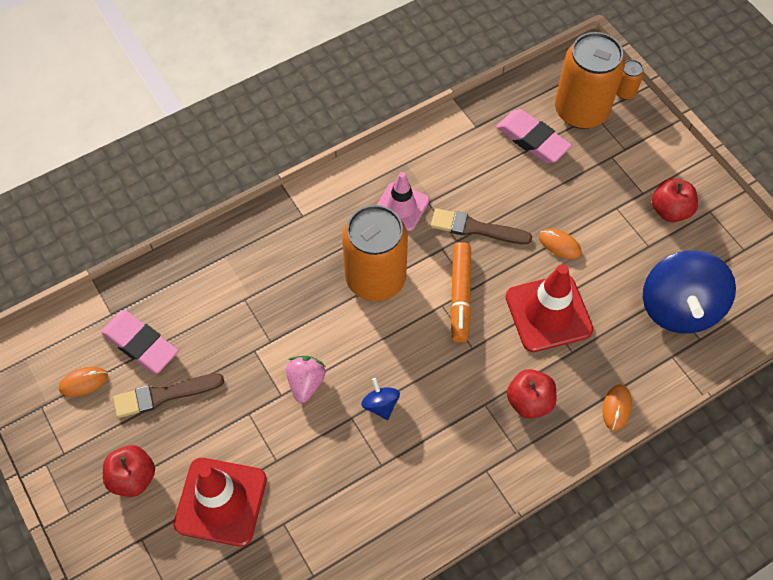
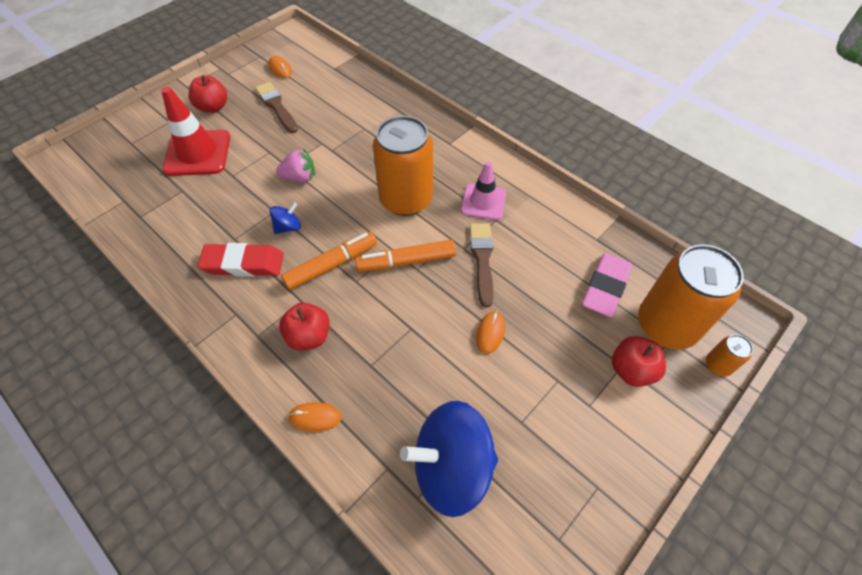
camera: 75 degrees right, 5 degrees down
pink eraser [101,311,178,374] -> none
red traffic cone [505,264,593,352] -> none
red apple [652,178,698,222] -> red apple moved to [612,336,666,387]
none -> red eraser [198,243,284,277]
none -> orange marker [281,232,377,290]

